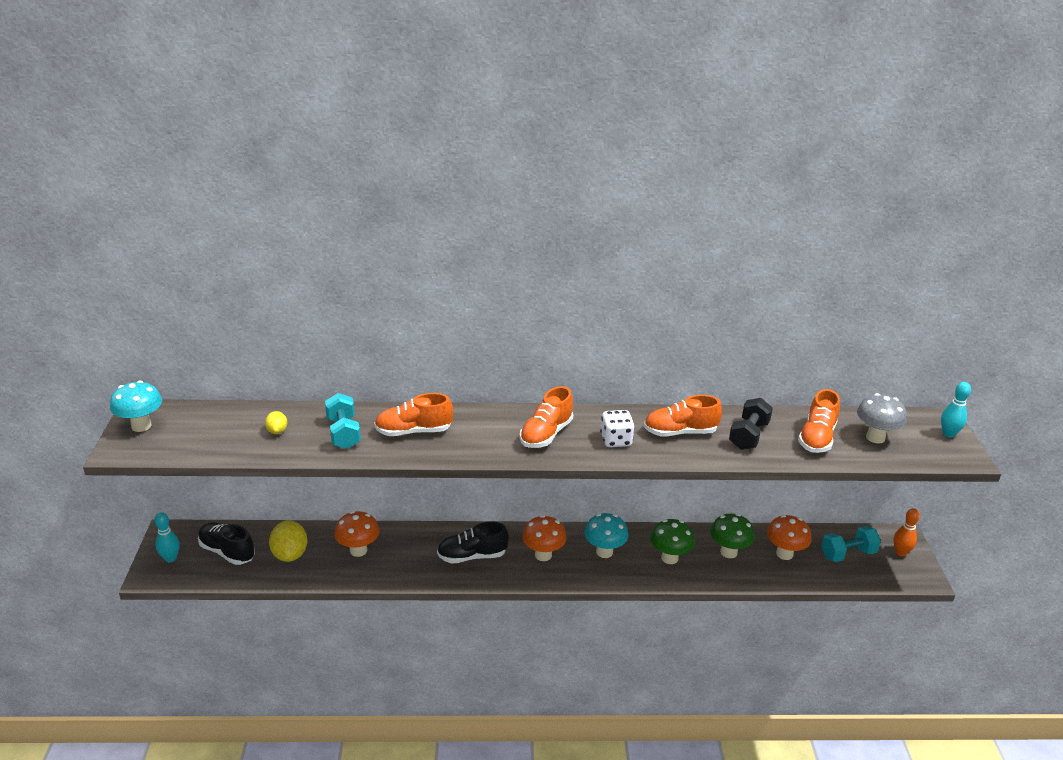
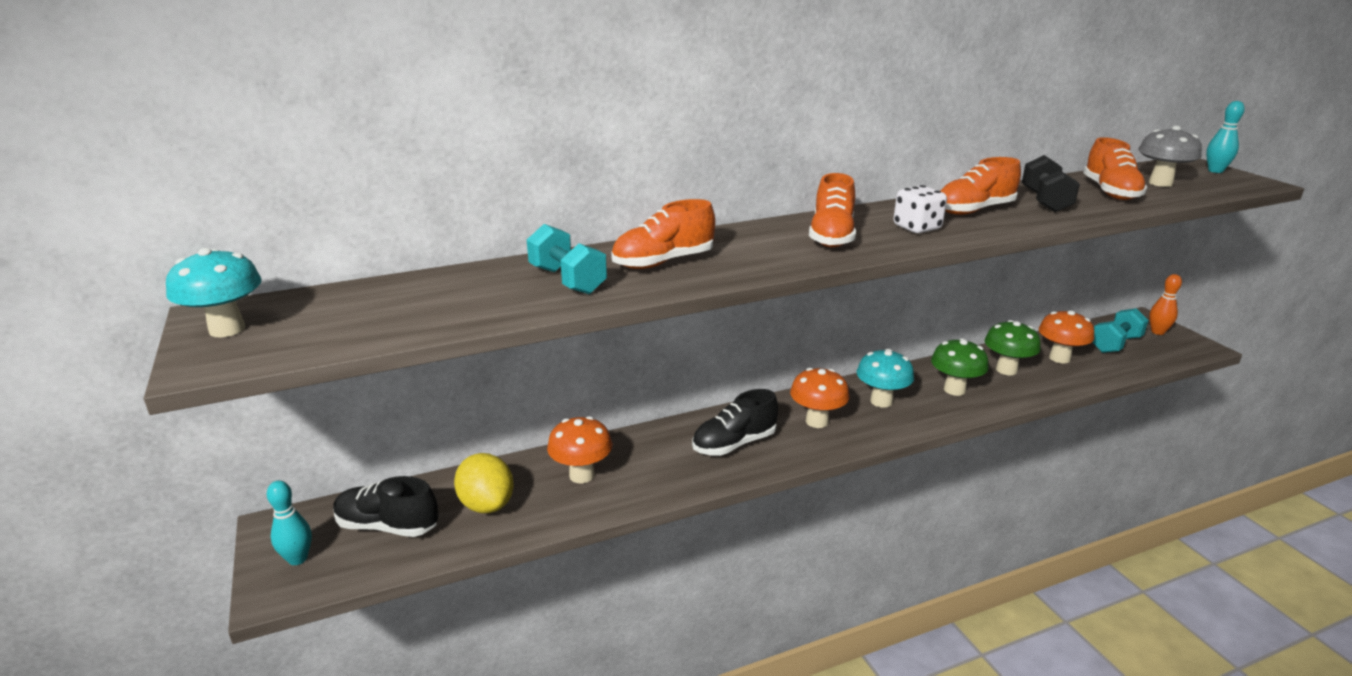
camera: 20 degrees left, 5 degrees down
yellow lemon [265,411,287,434] -> none

